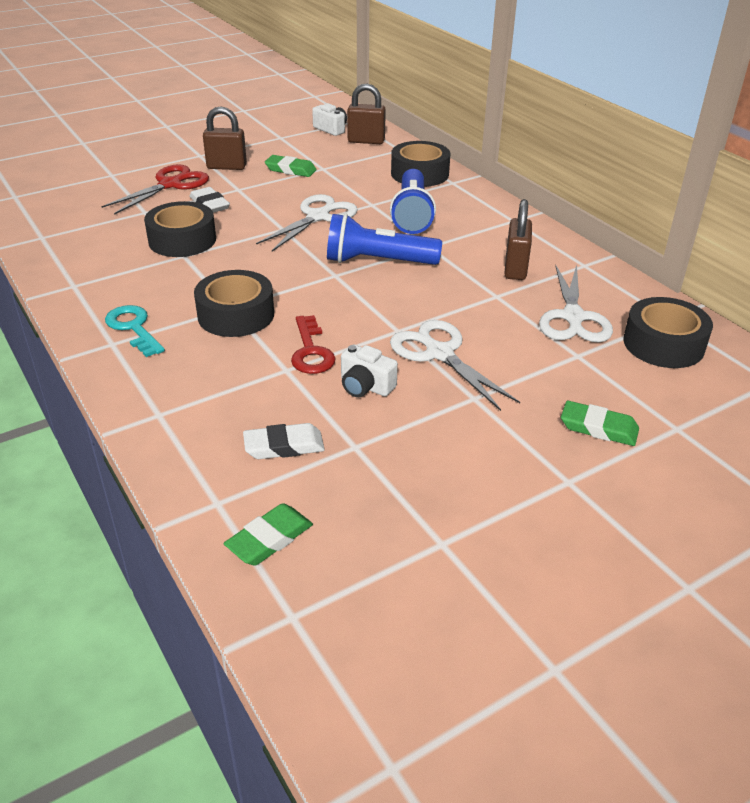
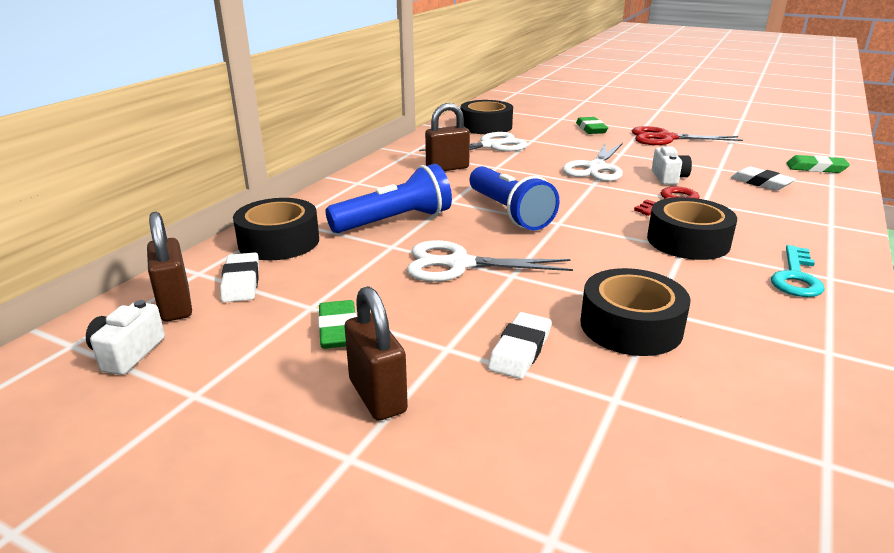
camera: 120 degrees left, 10 degrees down
red scissors [101,164,209,215] -> red scissors moved to [632,126,743,145]
none -> white eraser [220,253,259,302]

